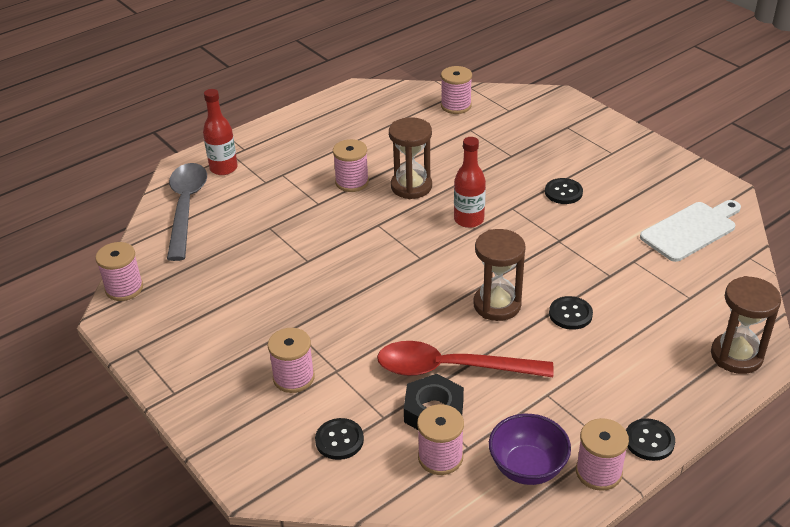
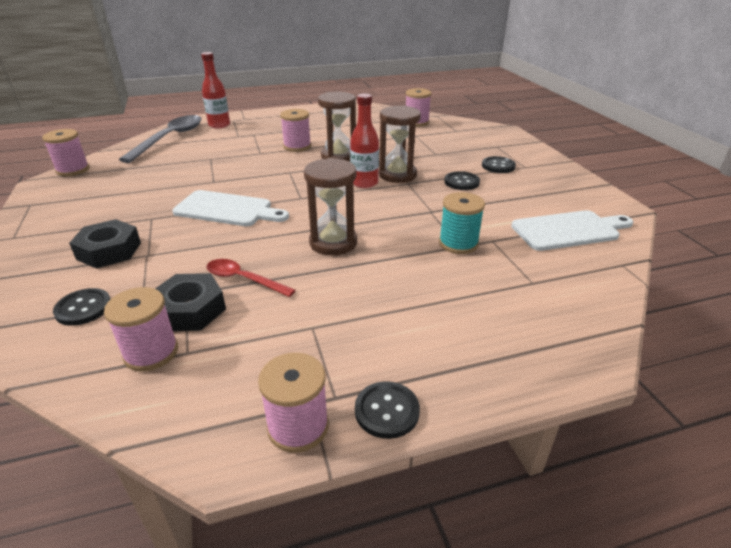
camera: 20 degrees right, 5 degrees down
pink spool [268,328,315,393] -> black nut [69,219,141,269]
red spoon [377,341,554,377] -> red spoon [206,259,296,297], size x0.55
purple bowl [489,414,571,485] -> none
black button [549,296,593,330] -> black button moved to [482,156,516,173]
brown hourglass [711,276,781,374] -> brown hourglass moved to [379,105,421,183]
none -> white cutting board [172,190,289,226]
none -> turquoise spool [439,192,485,254]

